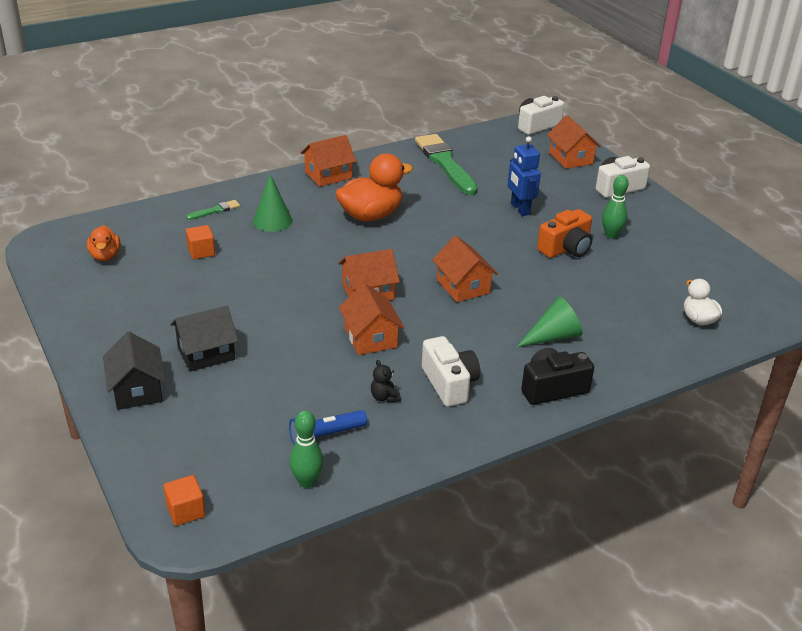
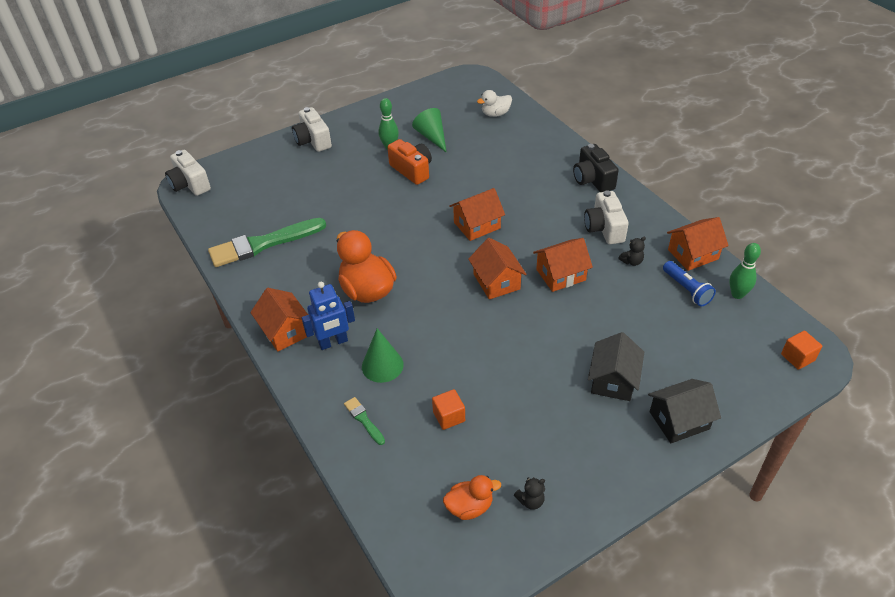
camera: 90 degrees left, 10 degrees up
black house [171,306,238,372] -> black house turned 45 degrees clockwise [588,332,644,401]
white camera [422,336,480,407] -> white camera turned 75 degrees counterclockwise [584,190,629,244]
blue robot [508,136,541,216] -> blue robot moved to [302,282,355,350]
green cone [517,296,582,347] -> green cone moved to [412,108,447,153]
orange house [547,115,601,169] -> orange house moved to [667,217,729,271]
none -> black teddy bear [514,477,545,510]

